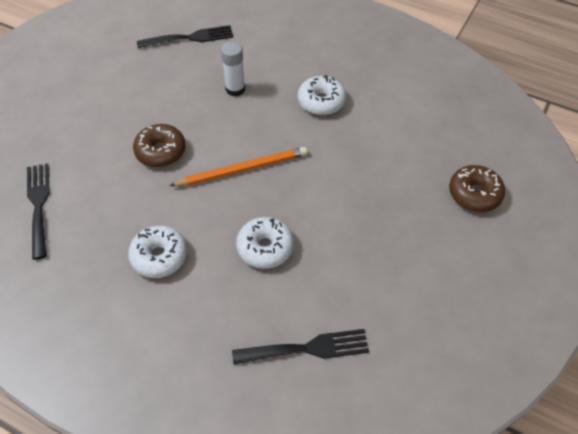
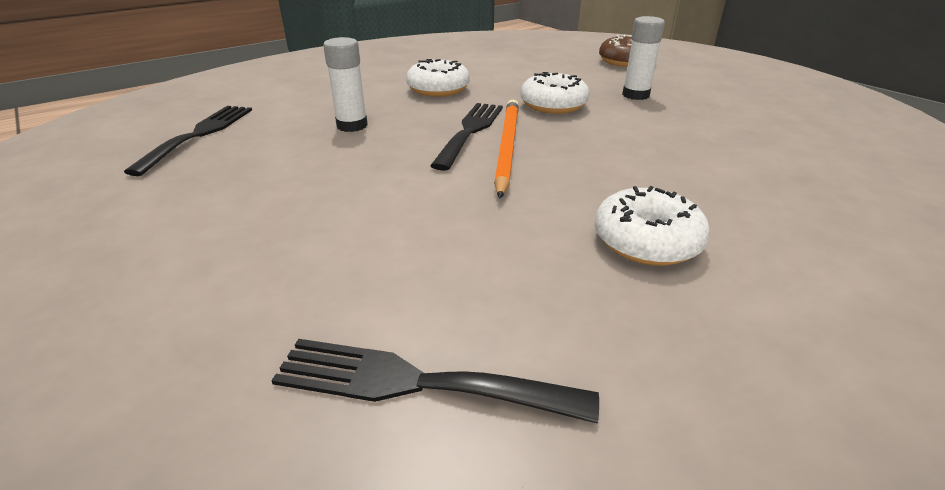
camera: 65 degrees left, 20 degrees down
brown donut [133,124,185,167] -> none
black fork [232,329,369,365] -> black fork moved to [430,103,503,171]
white donut [236,217,294,269] -> white donut moved to [520,72,590,114]
none -> white glue stick [622,16,665,100]

